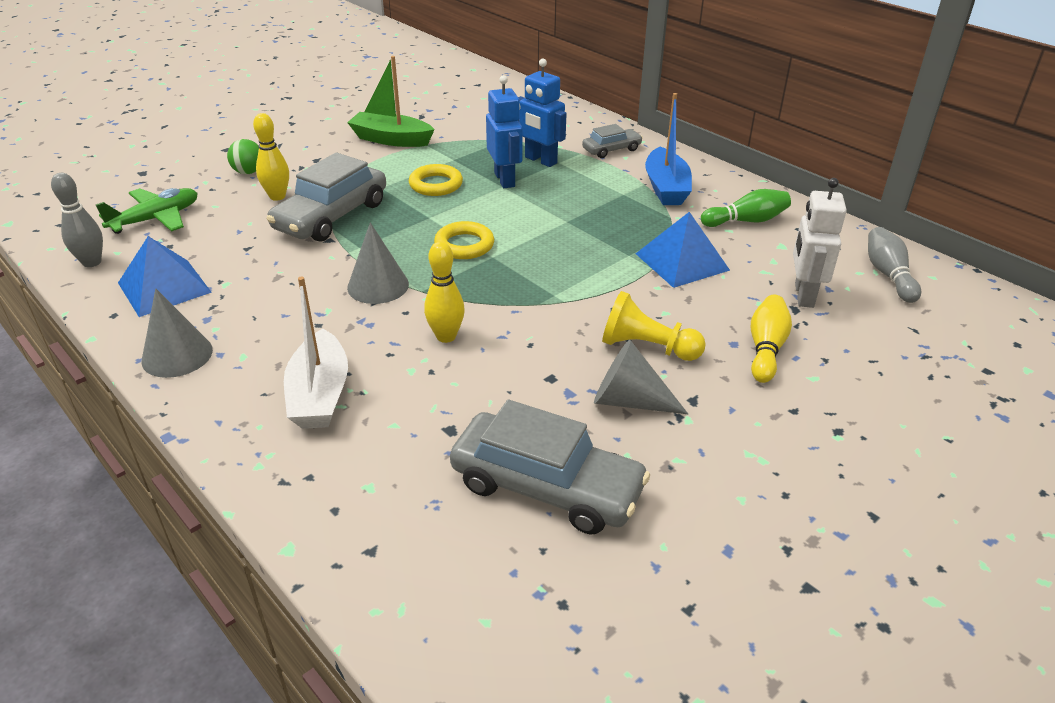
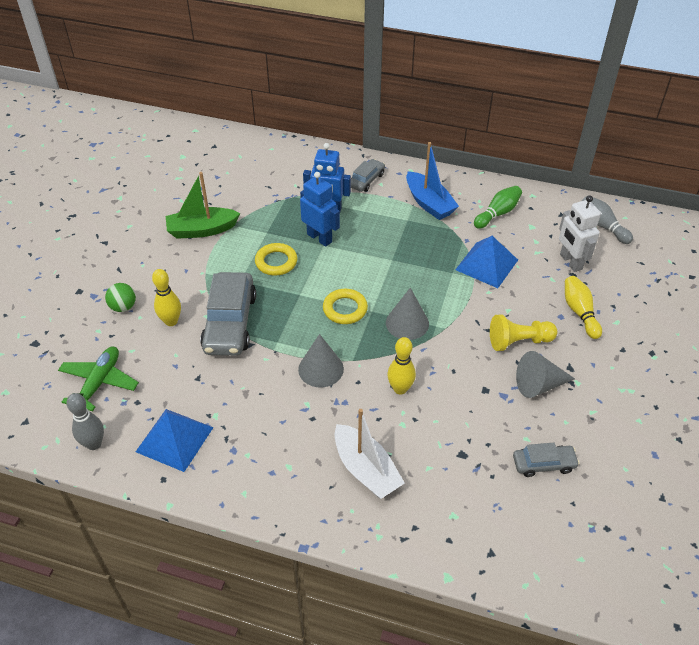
camera: 30 degrees left, 10 degrees up
grey cone [142,289,213,378] -> grey cone moved to [386,288,429,340]
grey car [450,400,650,535] -> grey car [513,443,580,477], size x0.53

